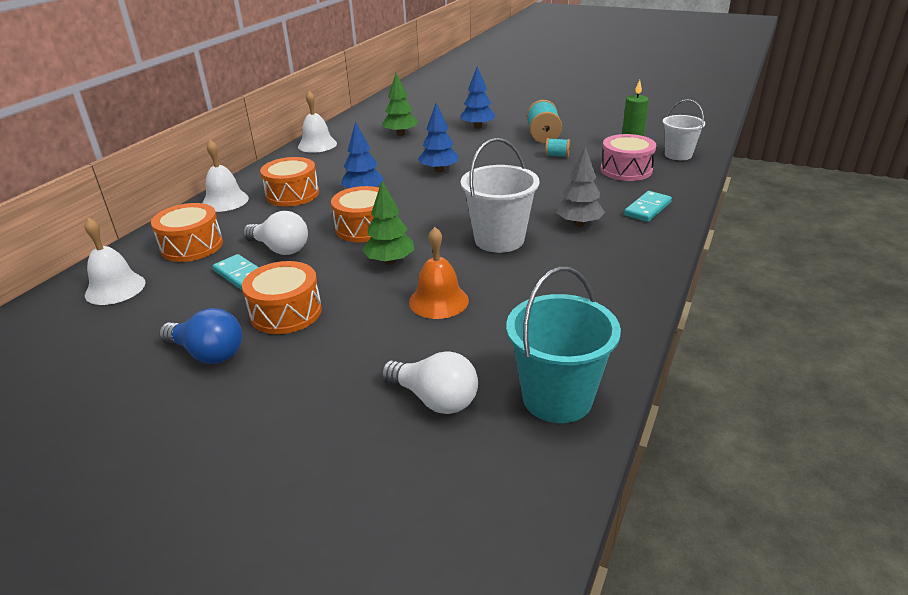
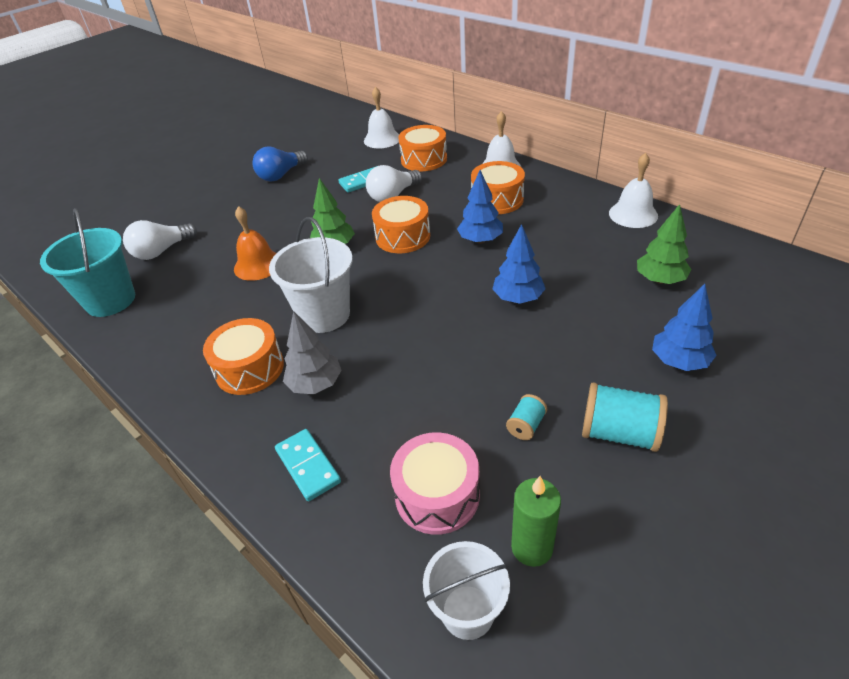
camera: 110 degrees right, 10 degrees up
orange drum [242,261,322,334] -> orange drum moved to [203,318,284,395]

